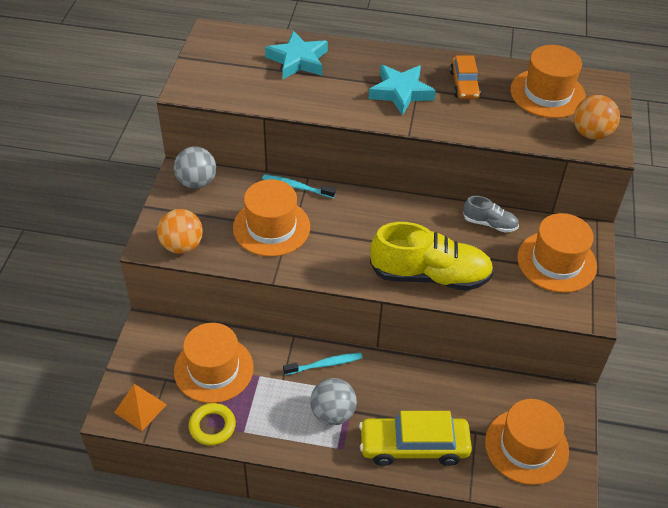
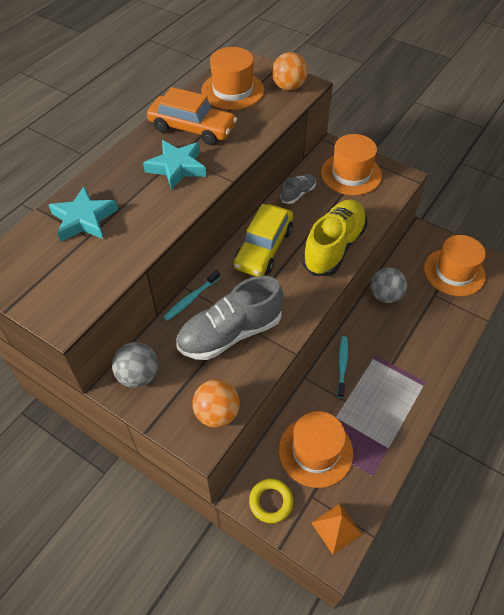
camera: 65 degrees left, 5 degrees up
yellow ring [189,403,236,446] -> yellow ring moved to [249,479,293,523]
orange hat [233,179,310,257] -> grey shoe [177,276,283,360]
grey ball [310,378,357,425] -> grey ball moved to [371,267,407,303]
yellow car [359,411,472,466] -> yellow car moved to [234,204,293,276]
orange car [450,55,481,99] -> orange car [147,87,237,145], size x1.62

